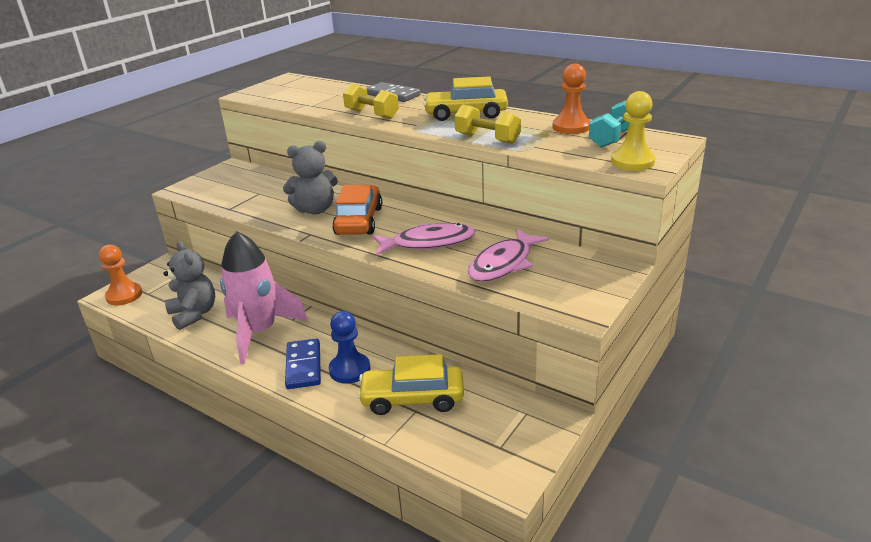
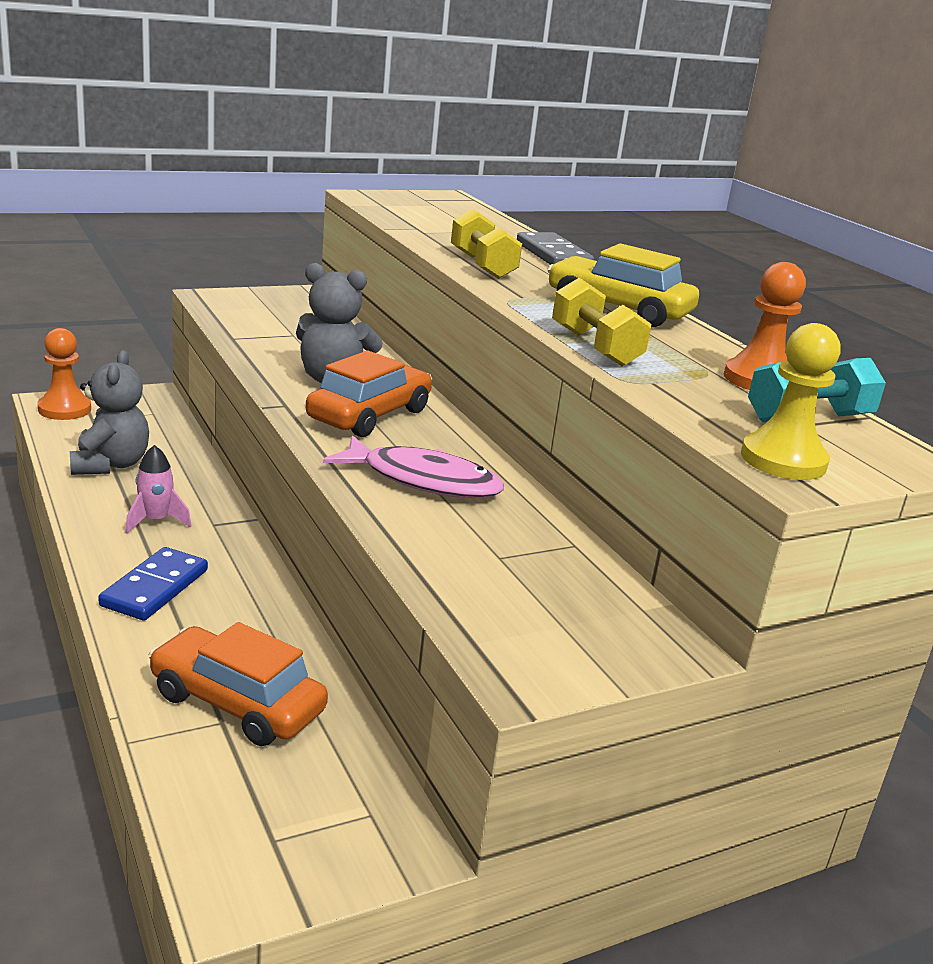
camera: 25 degrees right, 5 degrees down
pink rocket [220,231,308,364] -> pink rocket [125,445,191,534], size x0.46
blue pawn [329,311,370,384] -> none
yellow car [357,354,464,415] -> orange car [149,622,328,746]
pink fish [468,229,549,282] -> none

